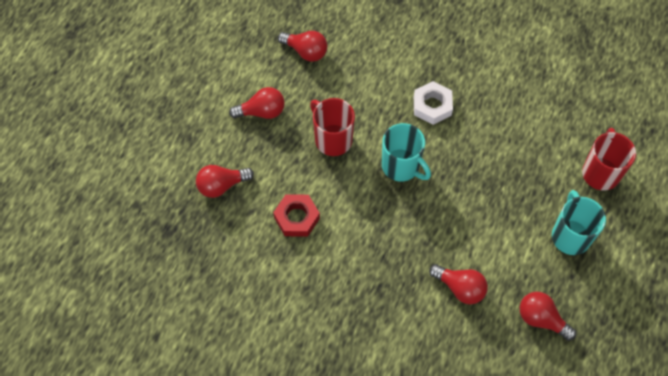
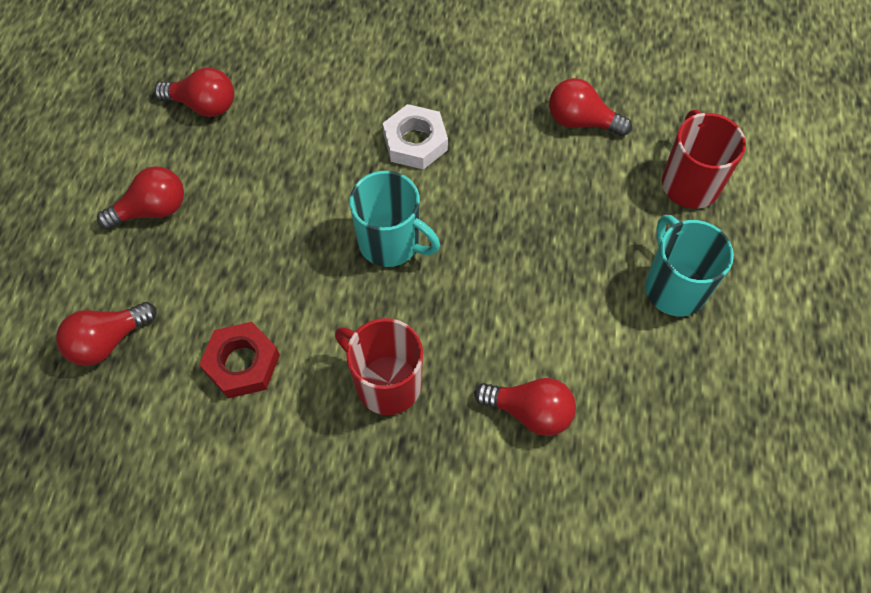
camera: 15 degrees left, 0 degrees up
red mug [310,98,355,156] -> red mug moved to [335,318,423,415]
red light bulb [520,292,576,341] -> red light bulb moved to [549,78,632,136]

